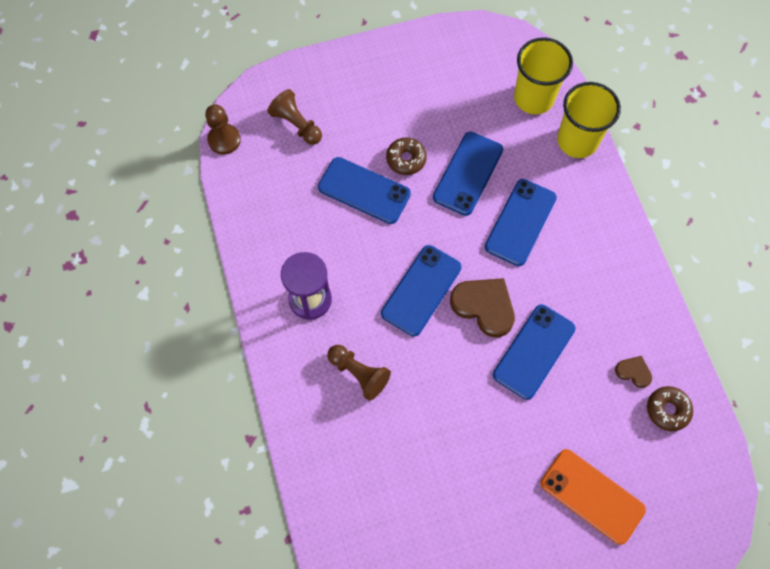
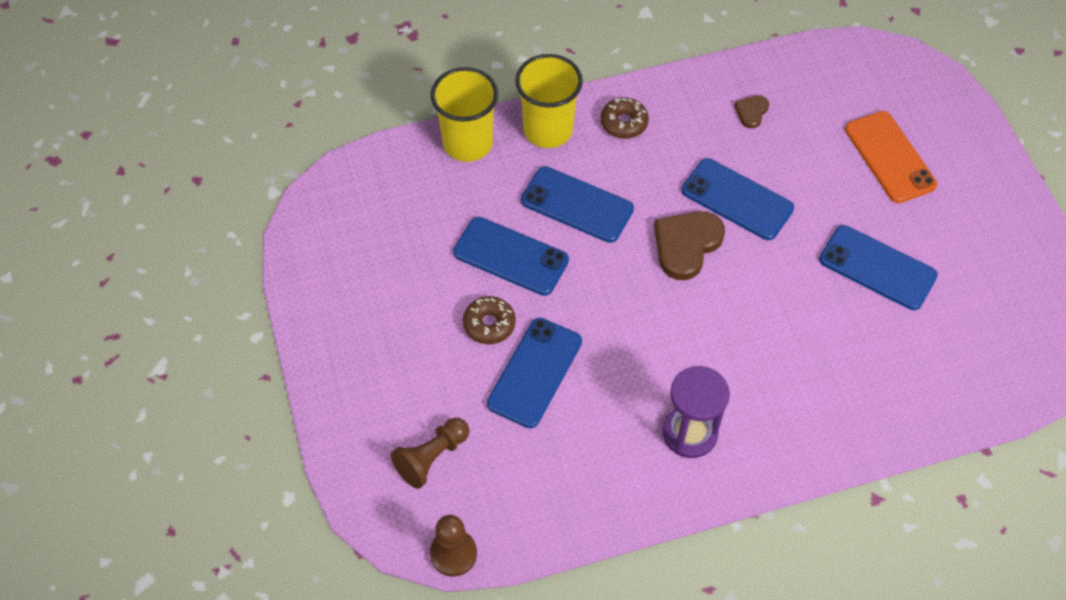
camera: 90 degrees left, 10 degrees down
brown pawn [327,345,391,401] -> none
blue phone [381,245,462,336] -> blue phone moved to [819,225,938,310]
yellow cup [514,37,573,114] -> yellow cup moved to [515,54,583,148]
orange phone [541,449,646,545] -> orange phone turned 60 degrees counterclockwise [845,111,937,203]
brown donut [647,386,693,431] -> brown donut moved to [601,97,649,139]

